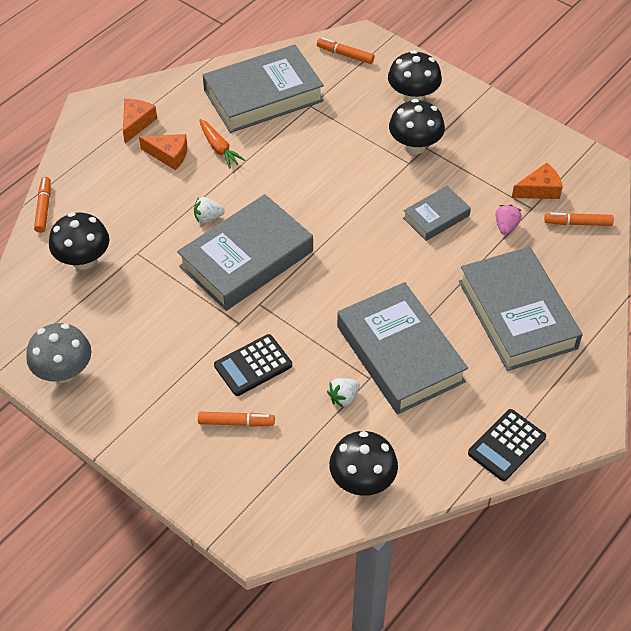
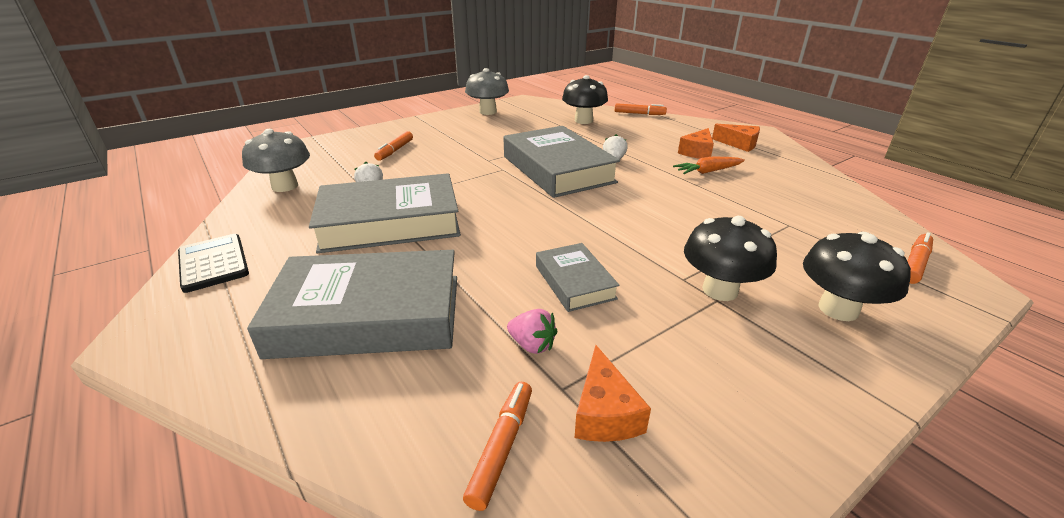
camera: 105 degrees right, 20 degrees down
grey book [203,44,324,133] -> none
black calculator [214,334,292,396] -> none
black mushroom [329,431,398,496] -> grey mushroom [242,129,310,192]

